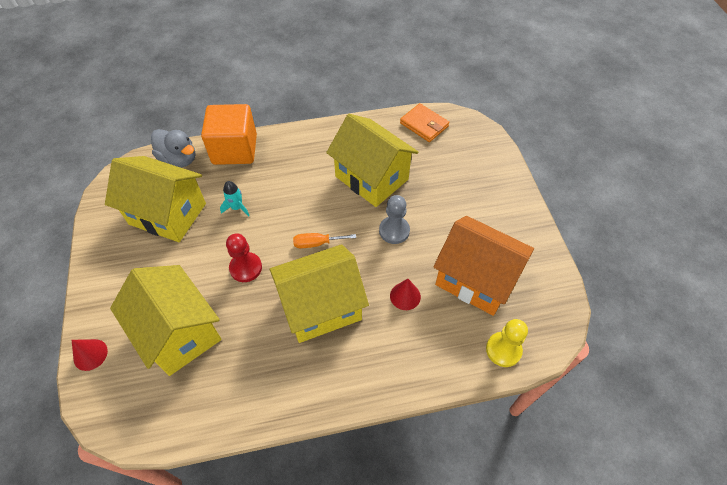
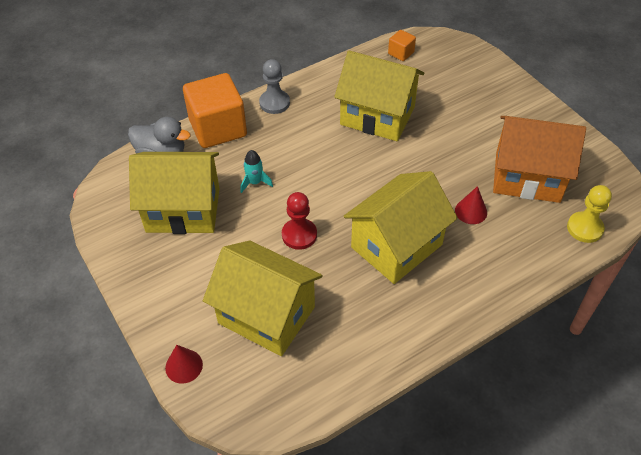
camera: 20 degrees left, 5 degrees down
orange screwdriver [293,233,356,248] -> none
grey pawn [379,195,410,244] -> grey pawn moved to [259,59,290,114]
orange wallet [400,103,449,142] -> orange cube [388,30,416,61]

